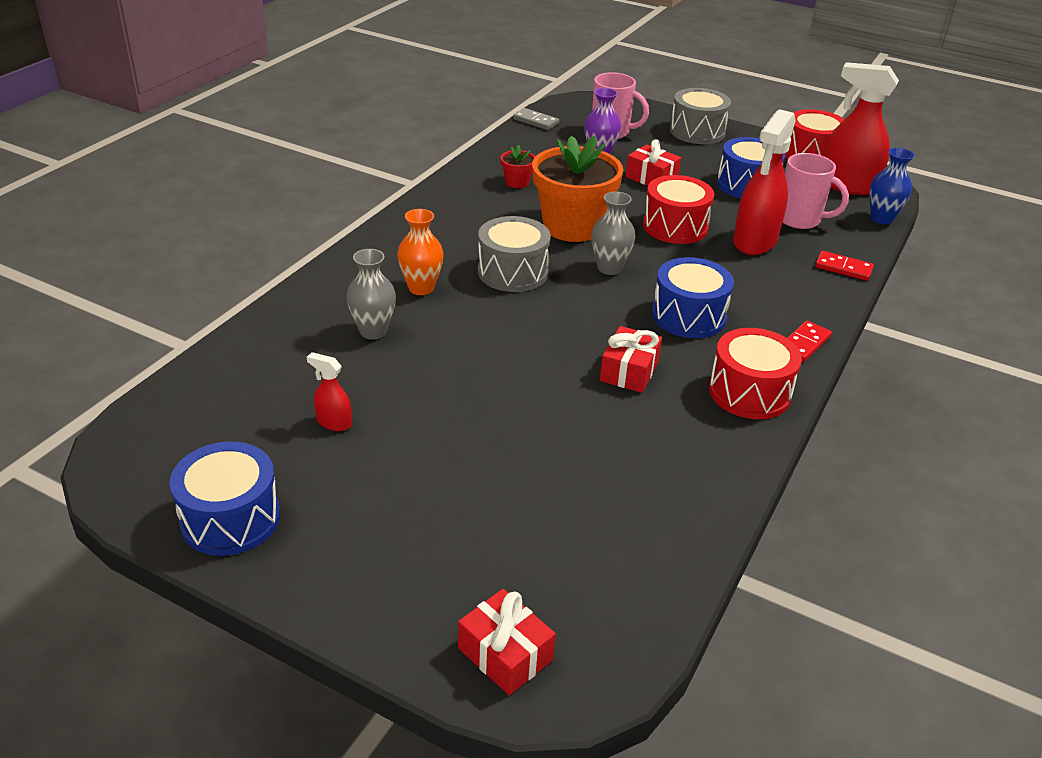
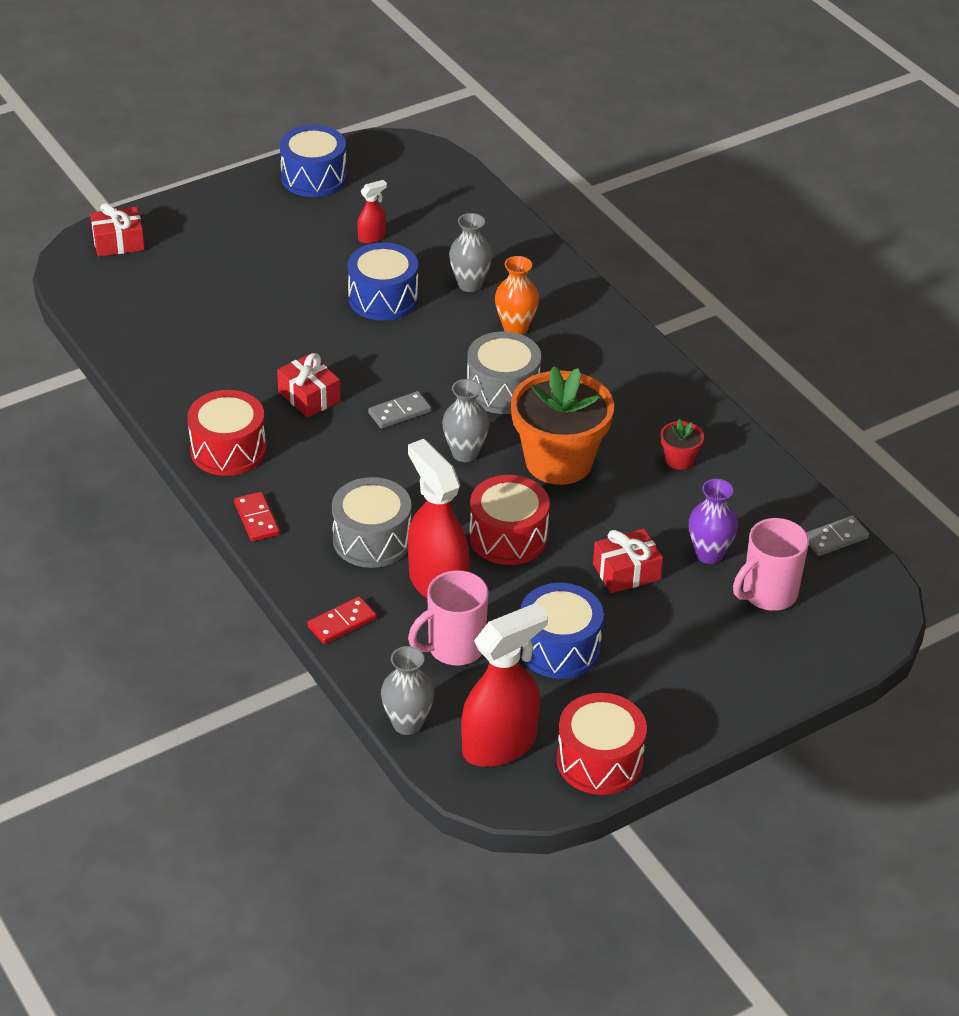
camera: 120 degrees right, 5 degrees up
blue drum [652,257,734,338] -> blue drum moved to [348,242,418,321]
grey drum [670,88,731,144] -> grey drum moved to [332,477,411,568]
blue vase [870,148,915,225] -> grey vase [381,646,434,735]
none -> grey domino [368,391,431,429]

